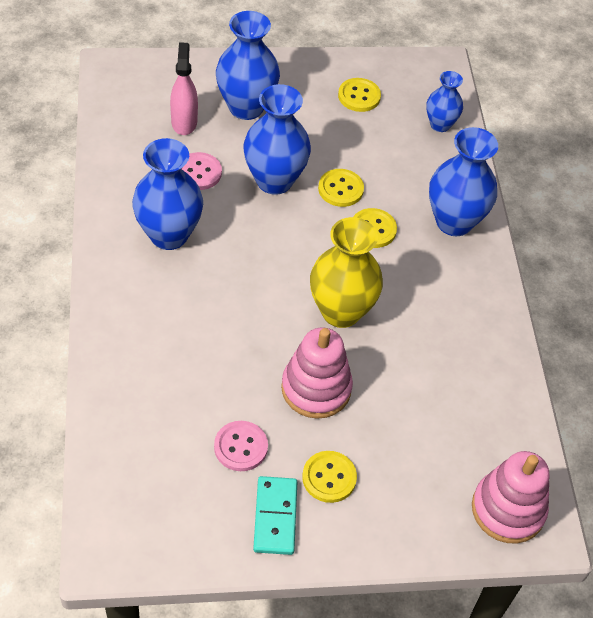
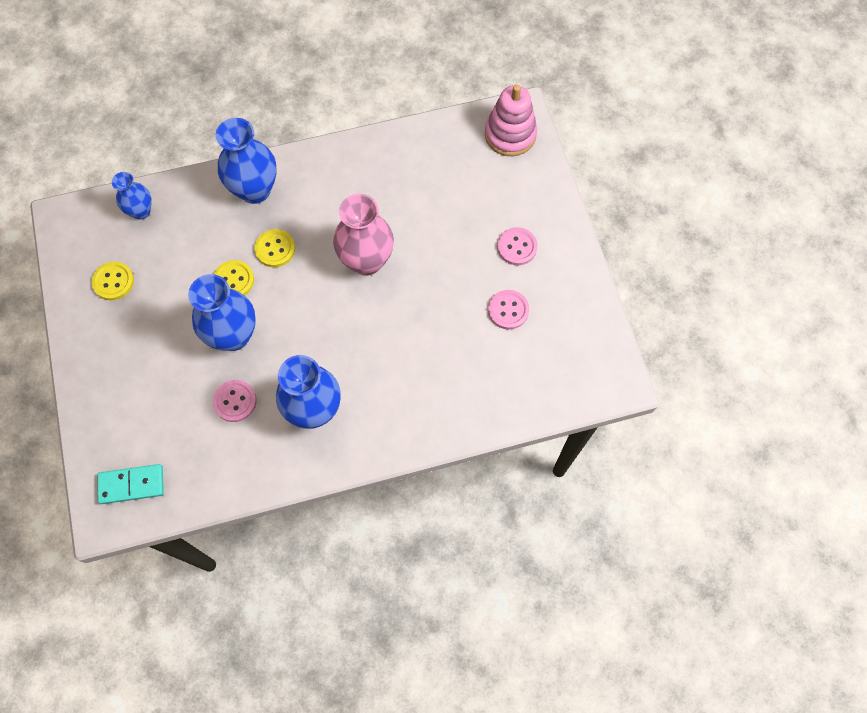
camera: 95 degrees left, 15 degrees up
pink spray bottle [170,42,198,135] -> none
blue vase [216,11,280,120] -> none
turquoise domino [253,476,297,555] -> turquoise domino moved to [97,464,164,504]
pink stacking toy [281,327,353,419] -> none
yellow button [302,451,357,503] -> pink button [497,227,538,265]
yellow vase [310,217,383,328] -> pink vase [333,194,394,276]

